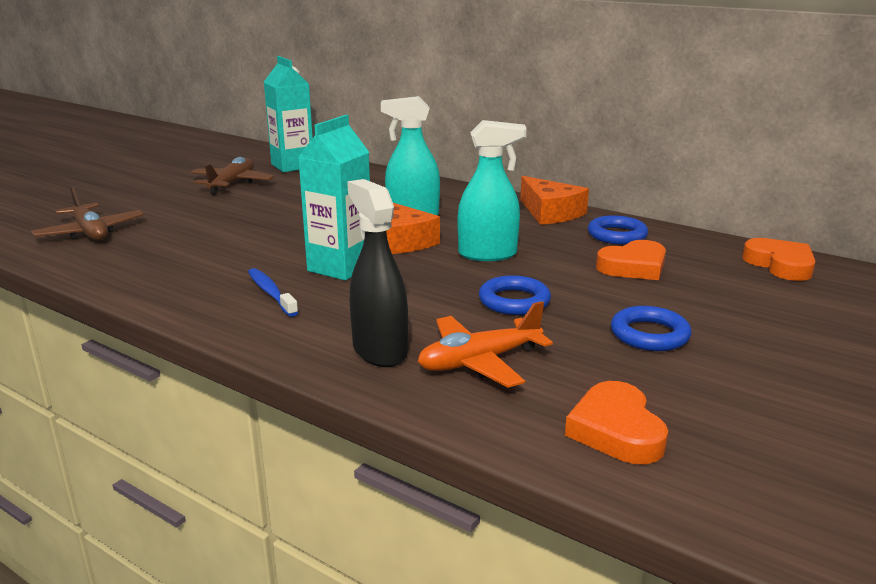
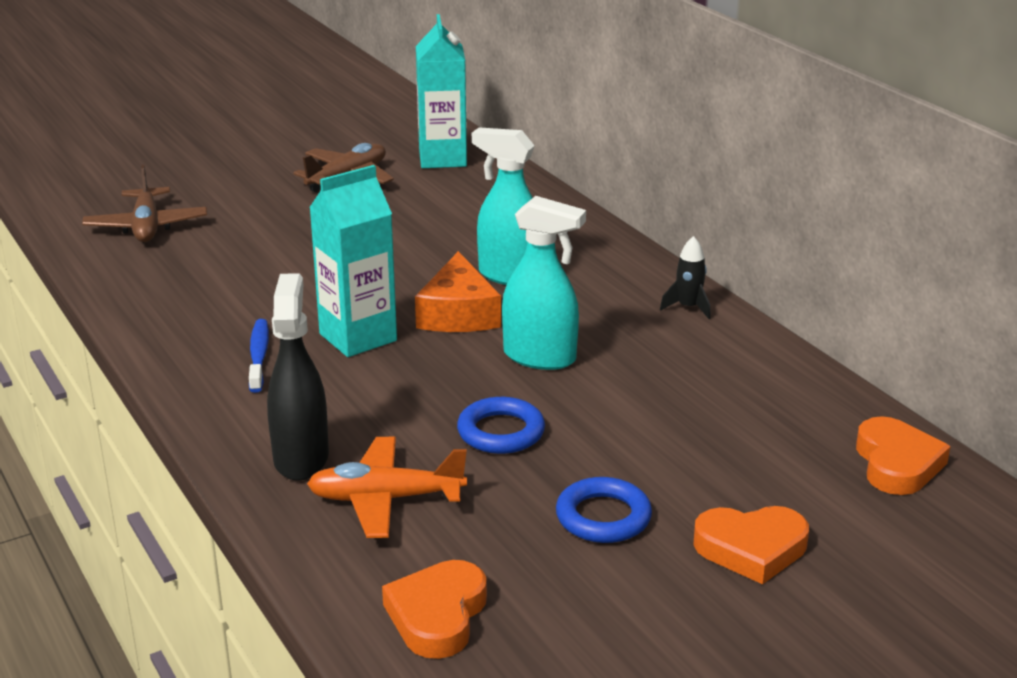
camera: 25 degrees right, 5 degrees up
orange cheese [520,176,589,225] -> black rocket [660,236,711,319]
blue ring [588,215,648,245] -> none
orange heart [596,240,666,280] -> orange heart moved to [693,506,809,584]

